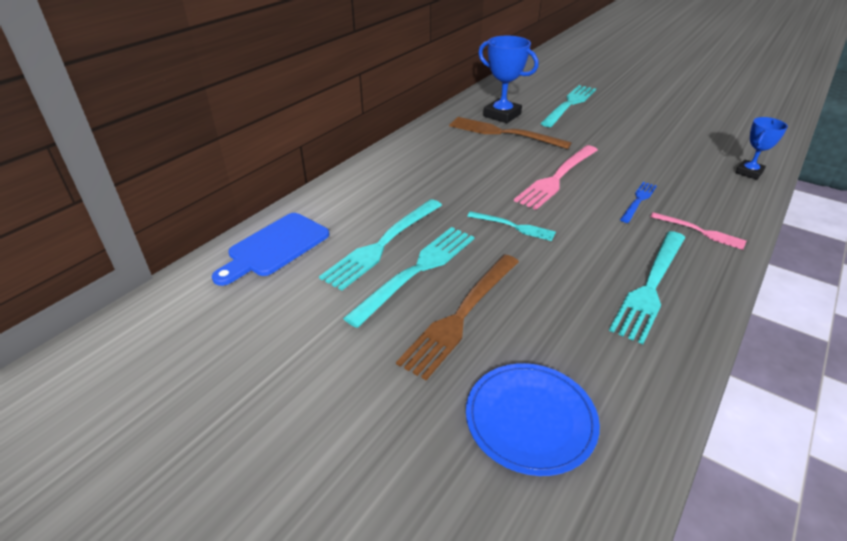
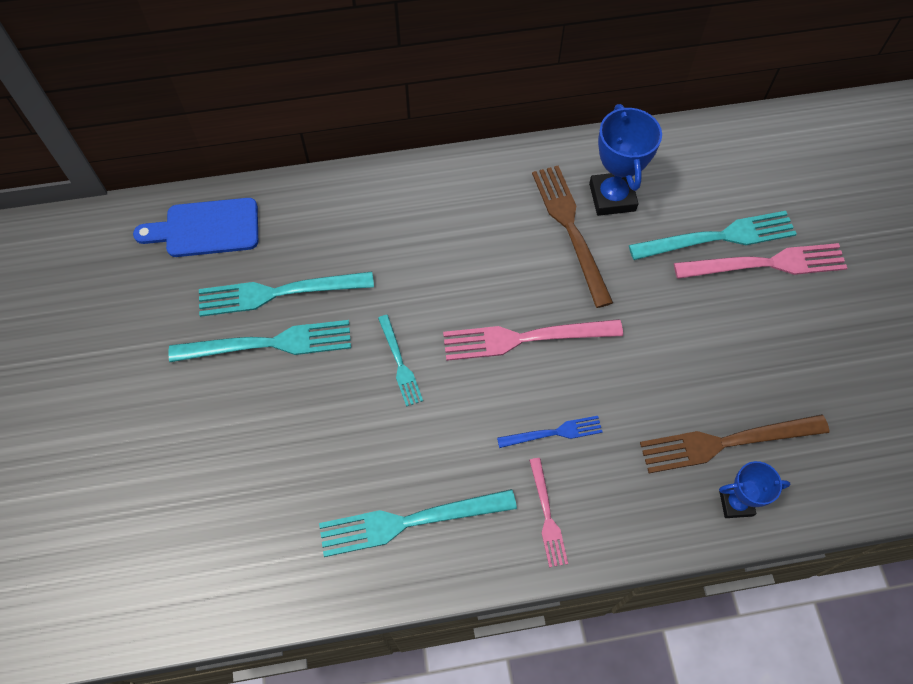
camera: 45 degrees right, 25 degrees up
brown fork [396,254,519,380] -> brown fork moved to [640,414,829,473]
blue plate [466,363,600,476] -> none
none -> pink fork [674,243,847,279]

